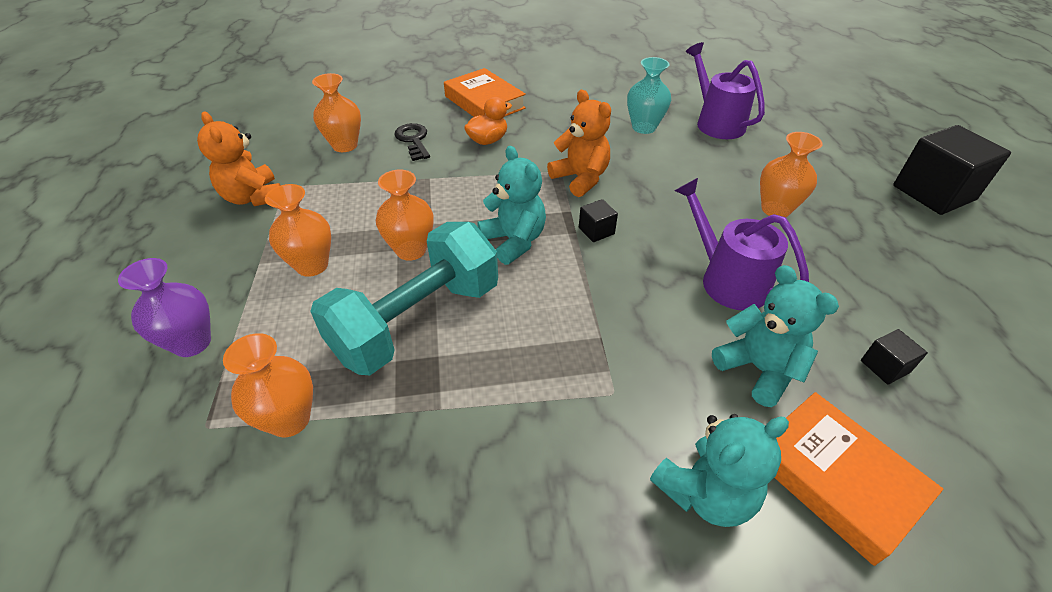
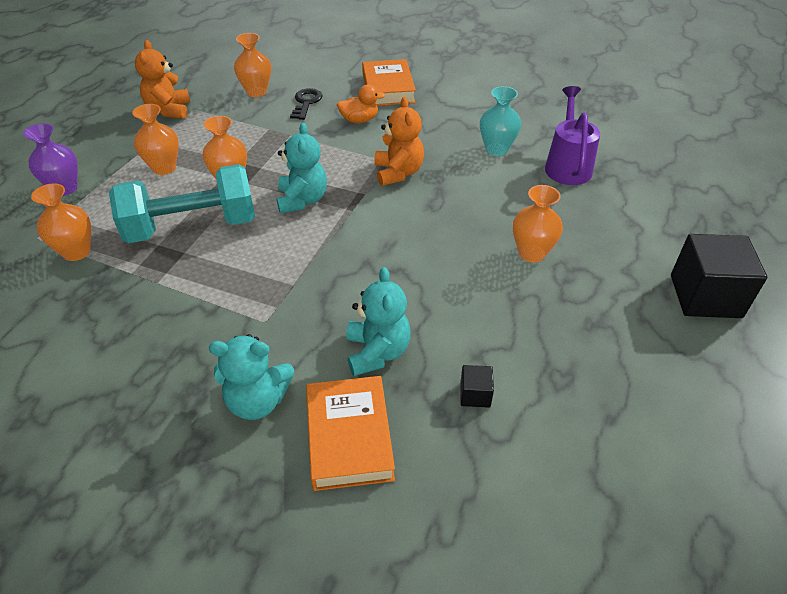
camera: 30 degrees right, 0 degrees up
black cube [579,199,618,242] -> none
purple watering can [674,178,809,310] -> none

